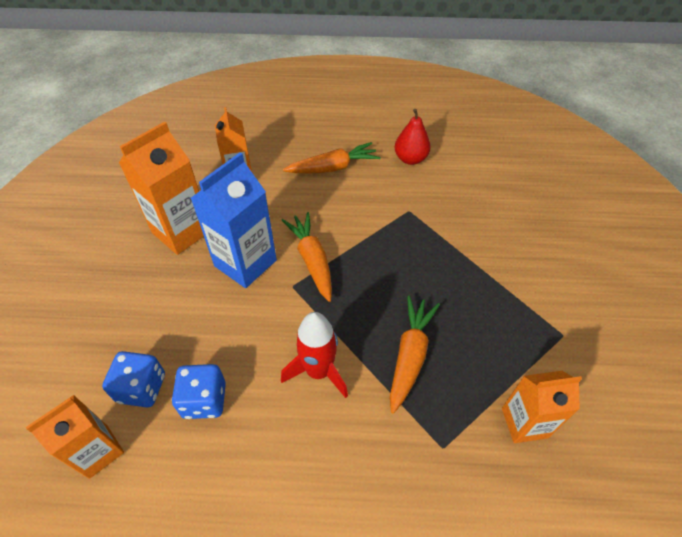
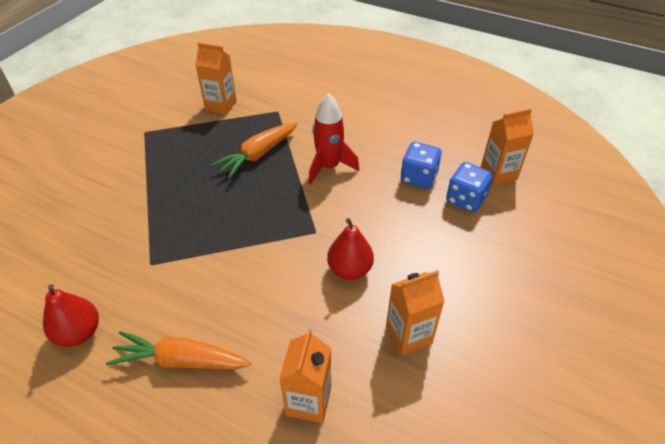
camera: 155 degrees left, 5 degrees down
orange carton [119,122,204,255] -> orange carton [386,270,445,355], size x0.65
blue carton [191,152,277,288] -> red pear [327,218,374,280]
orange carrot [281,212,332,302] -> none

